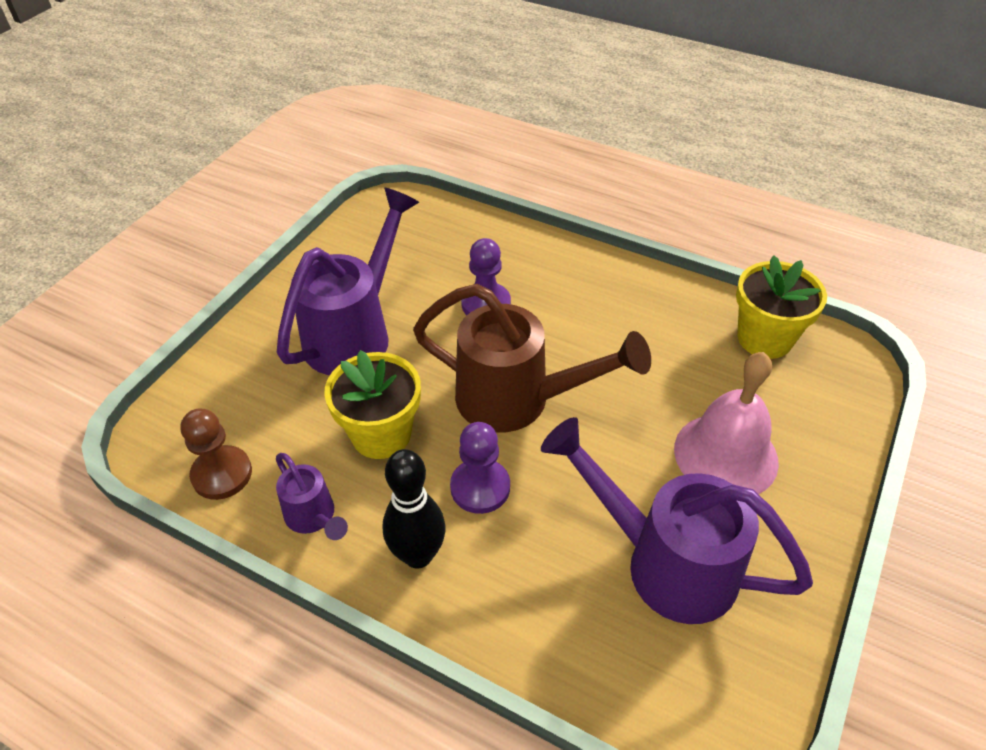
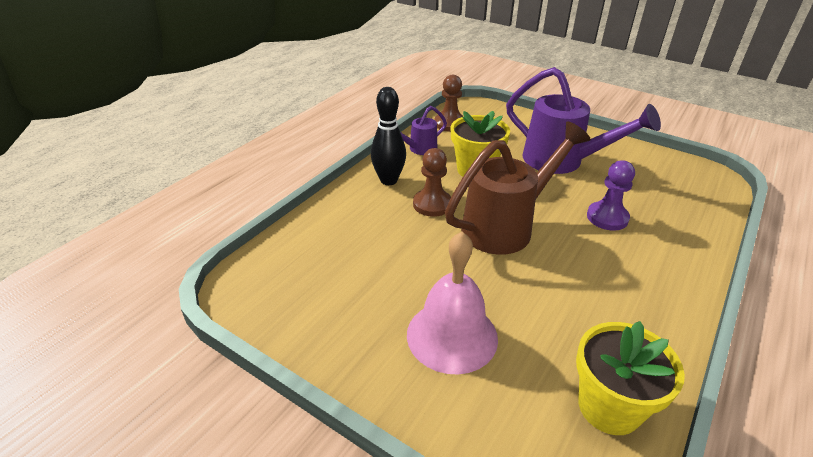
camera: 95 degrees right, 10 degrees down
brown watering can [413,284,651,432] -> brown watering can turned 150 degrees counterclockwise [445,122,591,255]
purple pawn [450,422,510,514] -> brown pawn [413,148,451,217]
purple watering can [541,417,813,624] -> none

